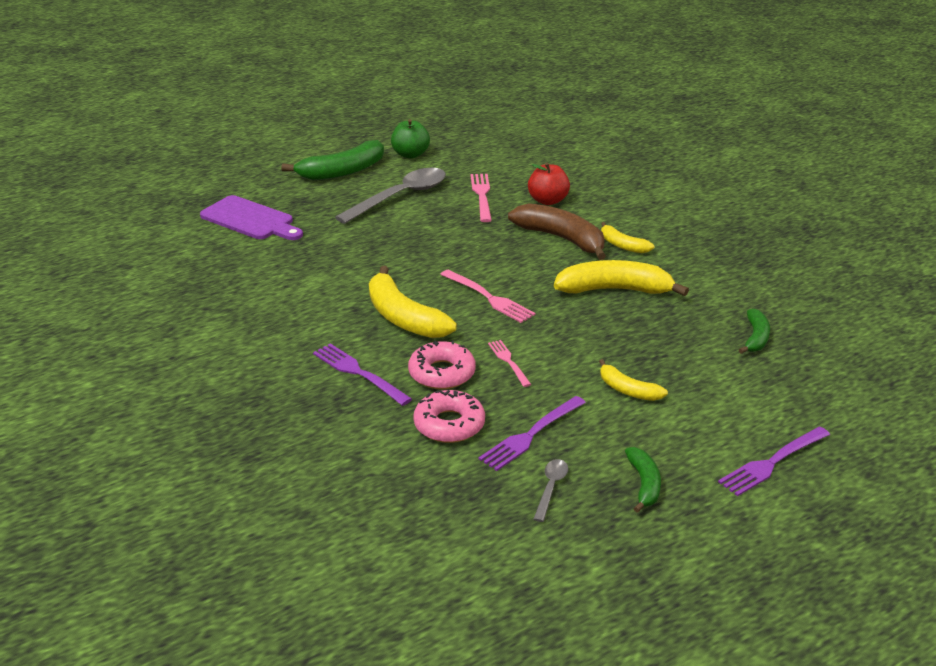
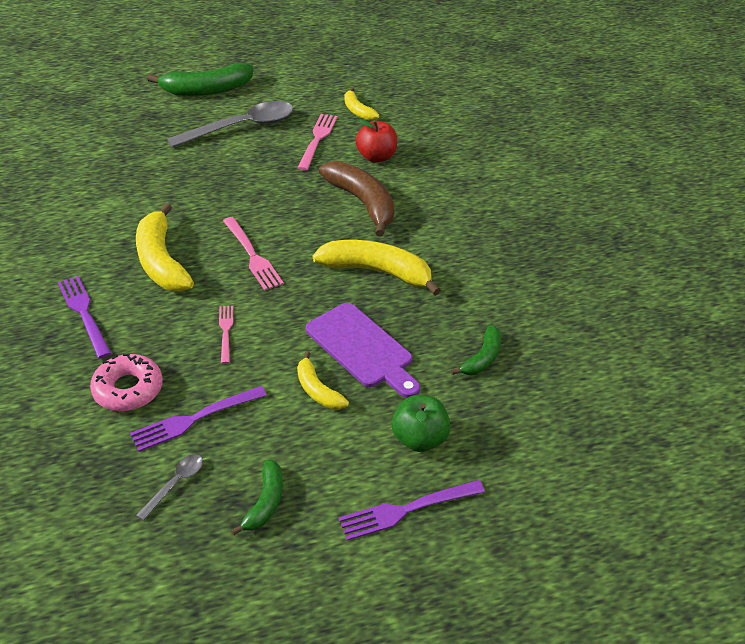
camera: 15 degrees right, 10 degrees up
purple cutting board [200,195,303,240] -> purple cutting board moved to [306,303,420,398]
green apple [391,119,430,159] -> green apple moved to [392,395,451,452]
pink donut [408,340,476,389] -> none
yellow banana [601,222,654,253] -> yellow banana moved to [344,87,379,121]

